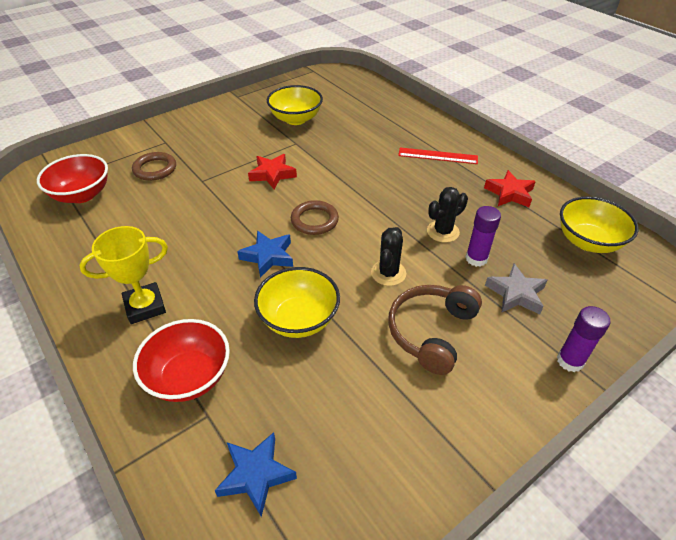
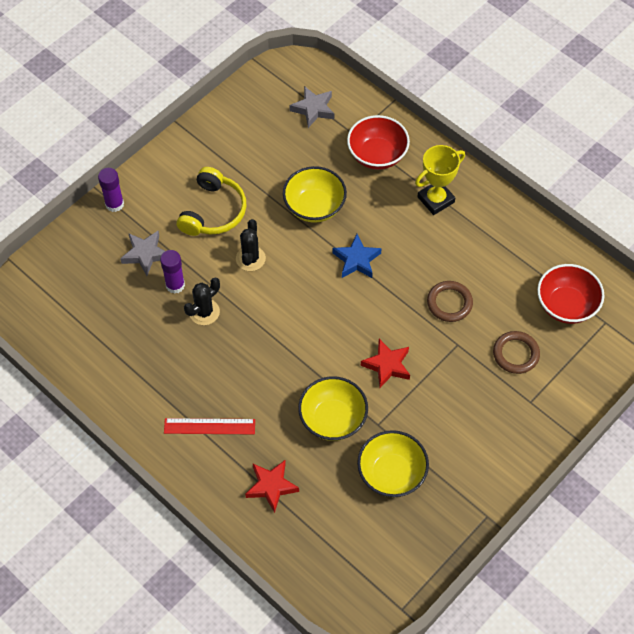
camera: 170 degrees right, 15 degrees up
blue star [215,432,297,517] -> grey star [290,86,334,128]
brown ring [291,200,339,235] -> brown ring moved to [427,281,473,322]
brown headphones [388,285,482,375] -> yellow headphones [177,167,246,236]
red star [484,170,536,207] -> red star moved to [245,460,299,513]
yellow bowl [560,197,639,253] -> yellow bowl moved to [298,376,368,441]

